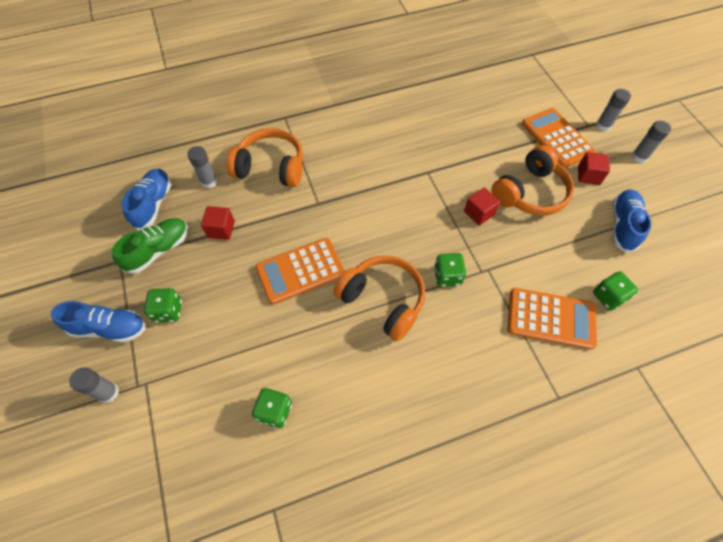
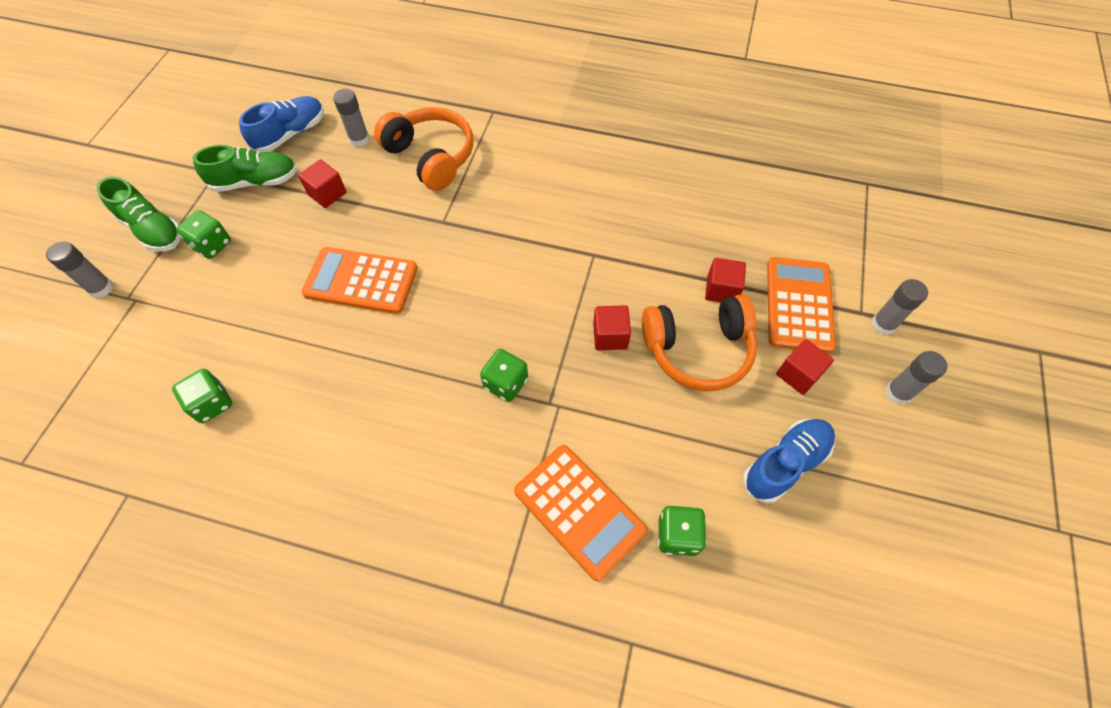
camera: 35 degrees right, 0 degrees up
blue shoe [51,301,145,343] -> green shoe [97,177,181,252]
orange headphones [334,256,425,341] -> none
none -> red cube [705,258,746,302]

